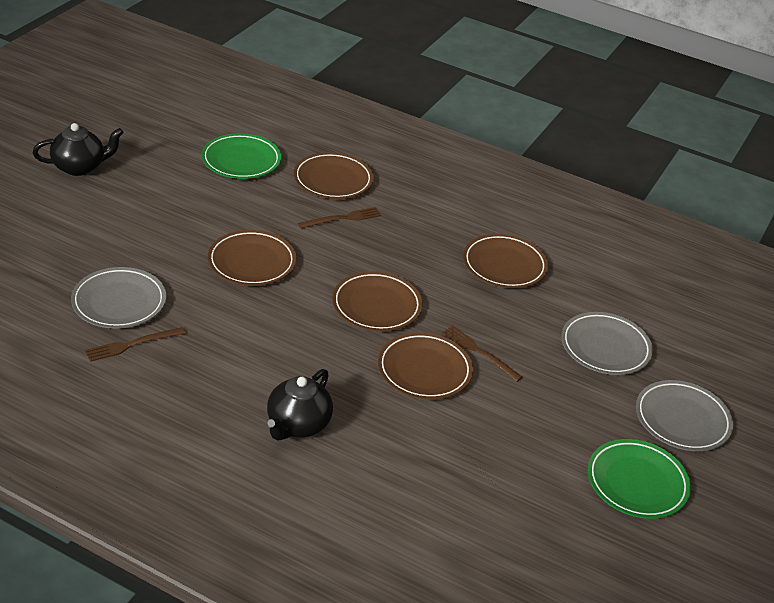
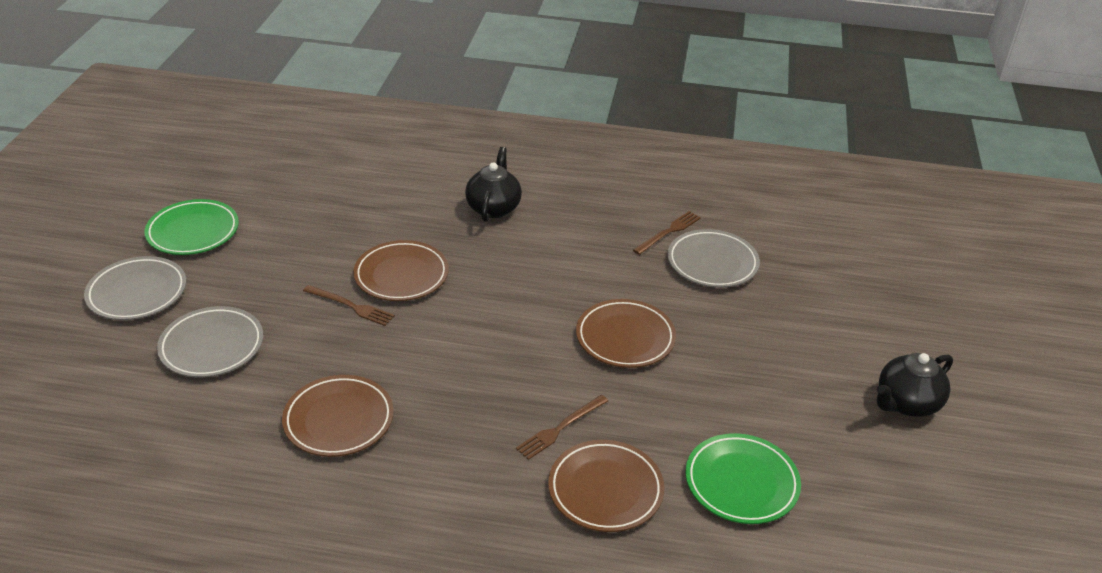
camera: 165 degrees right, 0 degrees up
brown plate [332,271,422,331] -> none

